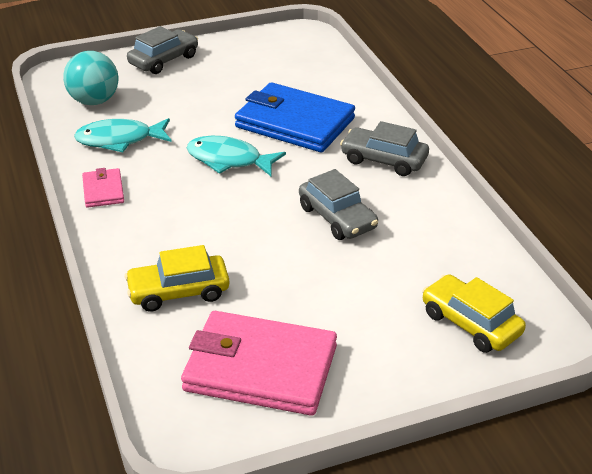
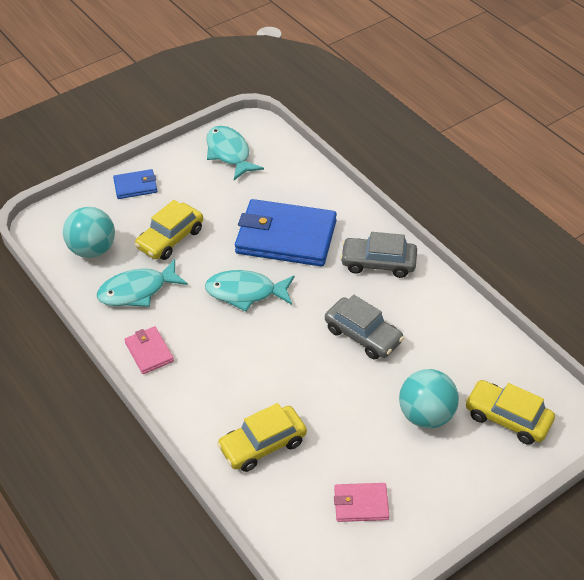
camera: 15 degrees left, 10 degrees up
grey car [127,26,198,74] -> blue wallet [113,169,157,199]
pink wallet [181,311,337,416] -> pink wallet [334,483,389,522], size x0.47
none -> yellow car [135,200,203,260]
none -> turquoise fish [206,126,264,180]
none -> turquoise ball [399,369,459,428]

